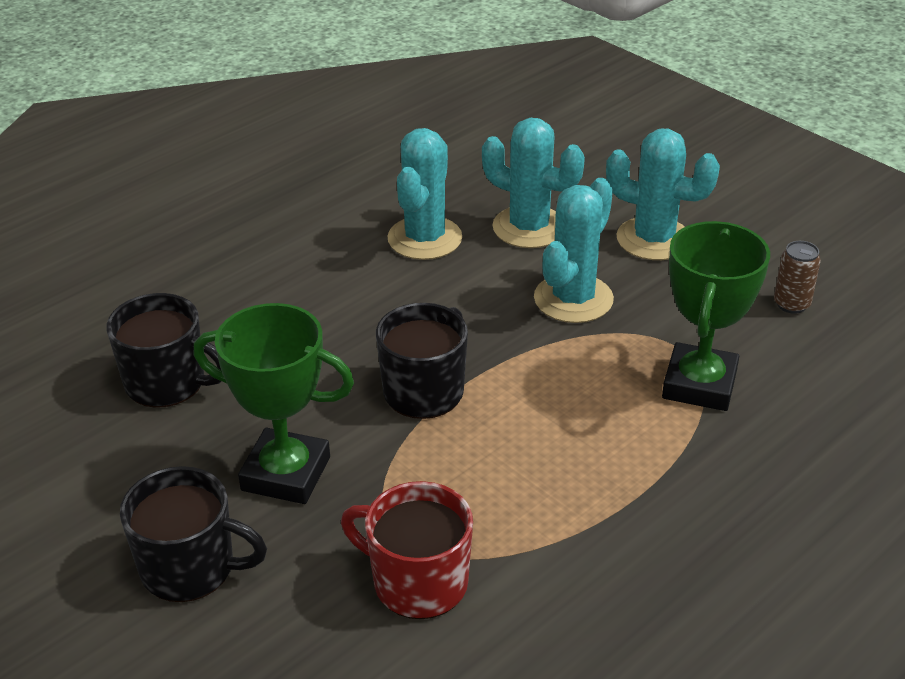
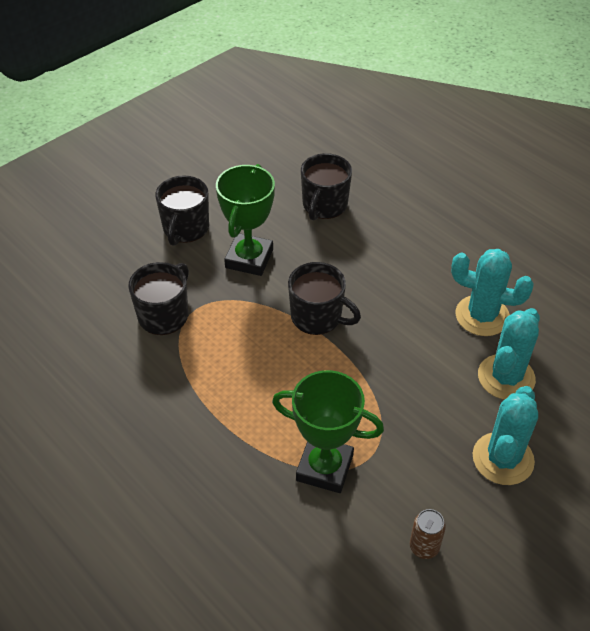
camera: 90 degrees right, 10 degrees up
red mug [341,481,473,619] -> black mug [128,262,189,335]
turquoise cactus [534,178,614,323] -> none

